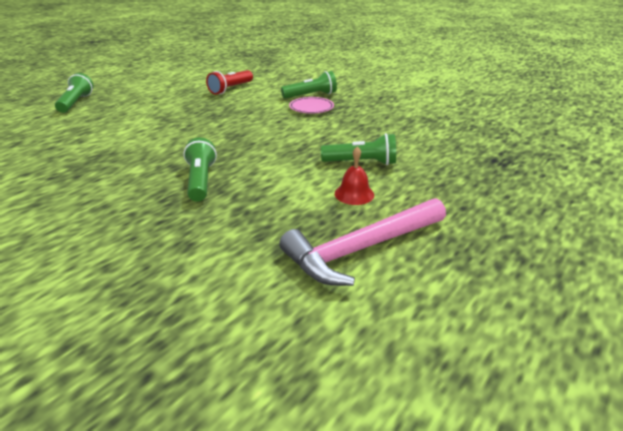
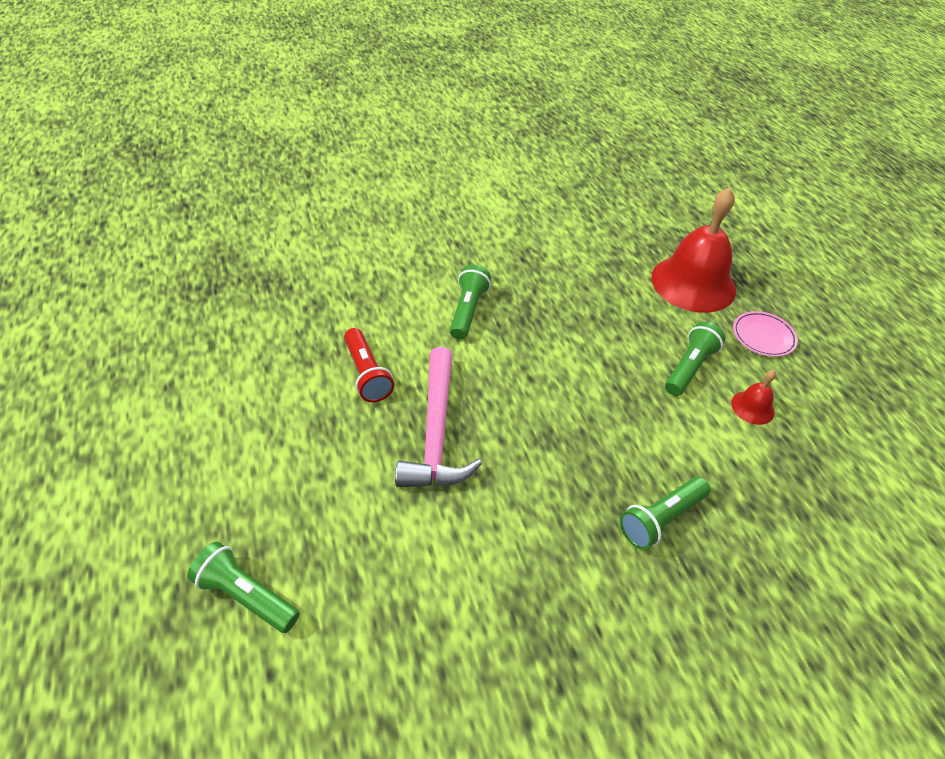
camera: 60 degrees left, 15 degrees up
green flashlight [183,138,217,202] -> green flashlight turned 60 degrees counterclockwise [620,477,710,550]
pink hammer [279,198,446,286] -> pink hammer moved to [395,347,482,487]
pink plate [289,97,334,114] -> pink plate moved to [733,311,798,357]
none -> red bell [651,187,736,313]

